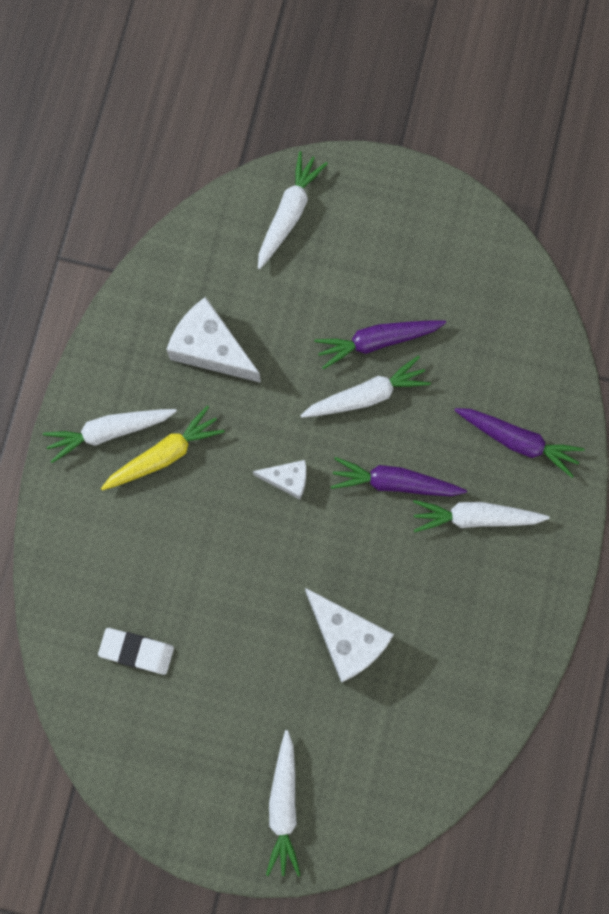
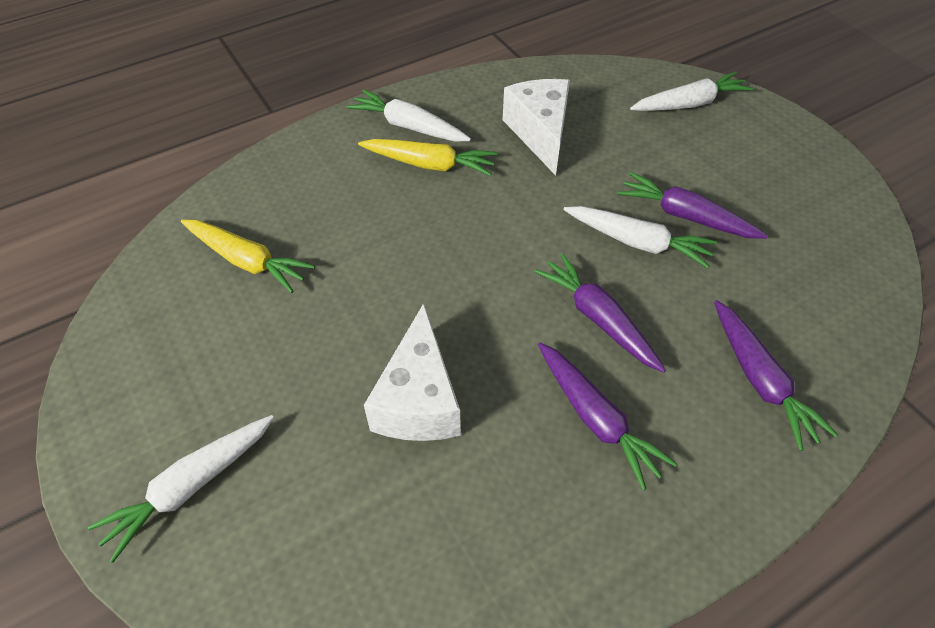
camera: 45 degrees right, 25 degrees down
white eraser [98,628,174,675] -> yellow carrot [181,220,315,293]
white cheese [253,460,306,499] -> none
white carrot [413,500,550,533] -> none
none -> purple carrot [538,342,677,490]

